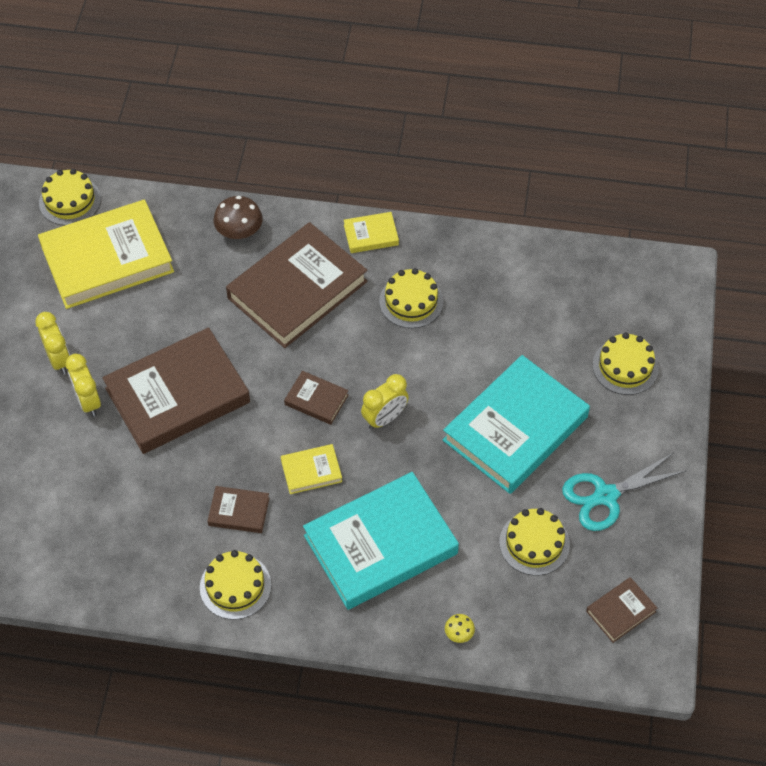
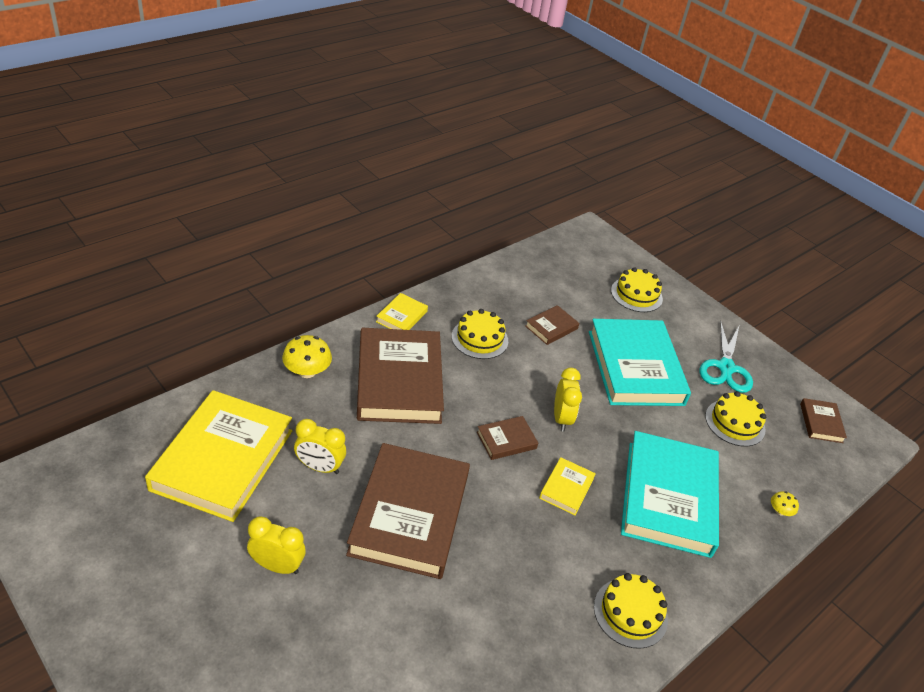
camera: 55 degrees left, 15 degrees down
yellow cake [39,169,101,226] -> none
yellow clock [66,354,101,417] -> yellow clock moved to [294,419,346,474]
brown book [207,486,270,533] -> brown book moved to [525,305,579,345]
brown mushroom [214,196,263,239] -> yellow mushroom [282,335,332,378]

